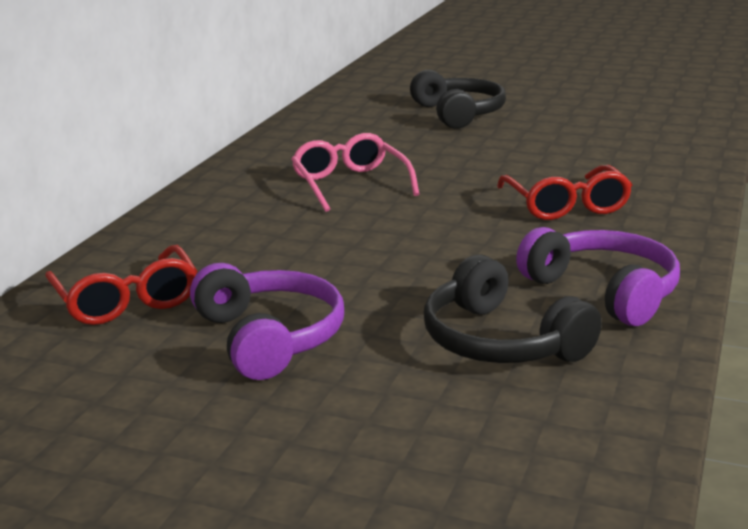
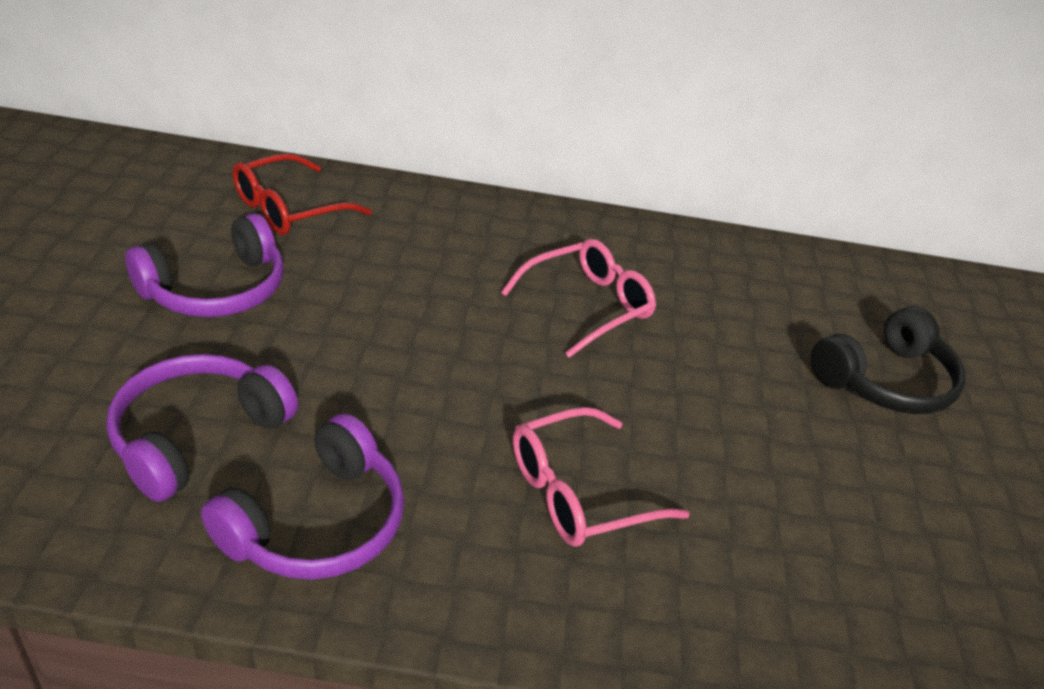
camera: 70 degrees right, 15 degrees up
black headphones [424,254,602,363] -> purple headphones [106,354,298,502]
red glasses [497,165,632,220] -> pink glasses [513,407,690,547]

